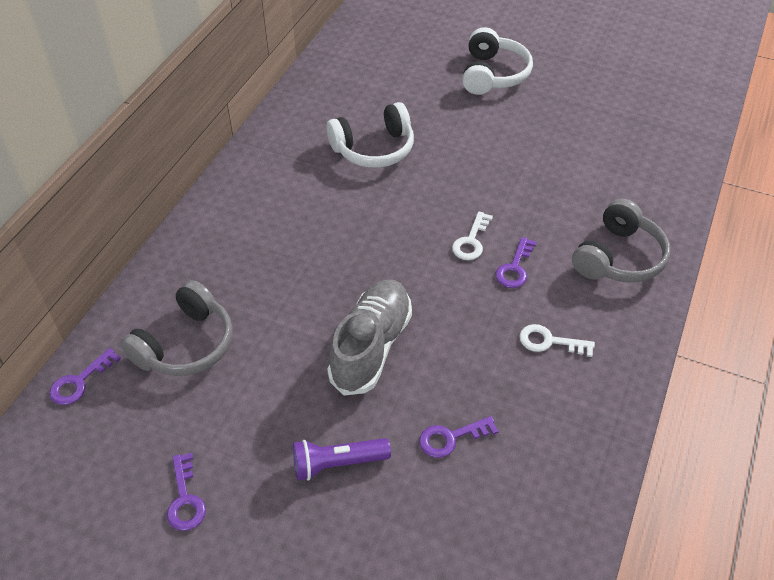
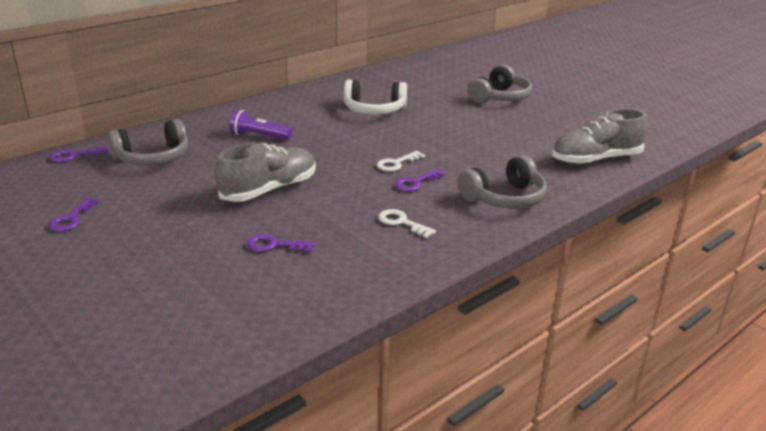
camera: 25 degrees right, 20 degrees down
purple flashlight [293,438,391,481] -> purple flashlight moved to [229,110,292,140]
white headphones [462,27,533,95] -> grey headphones [467,64,532,104]
none -> grey shoe [552,108,648,165]

